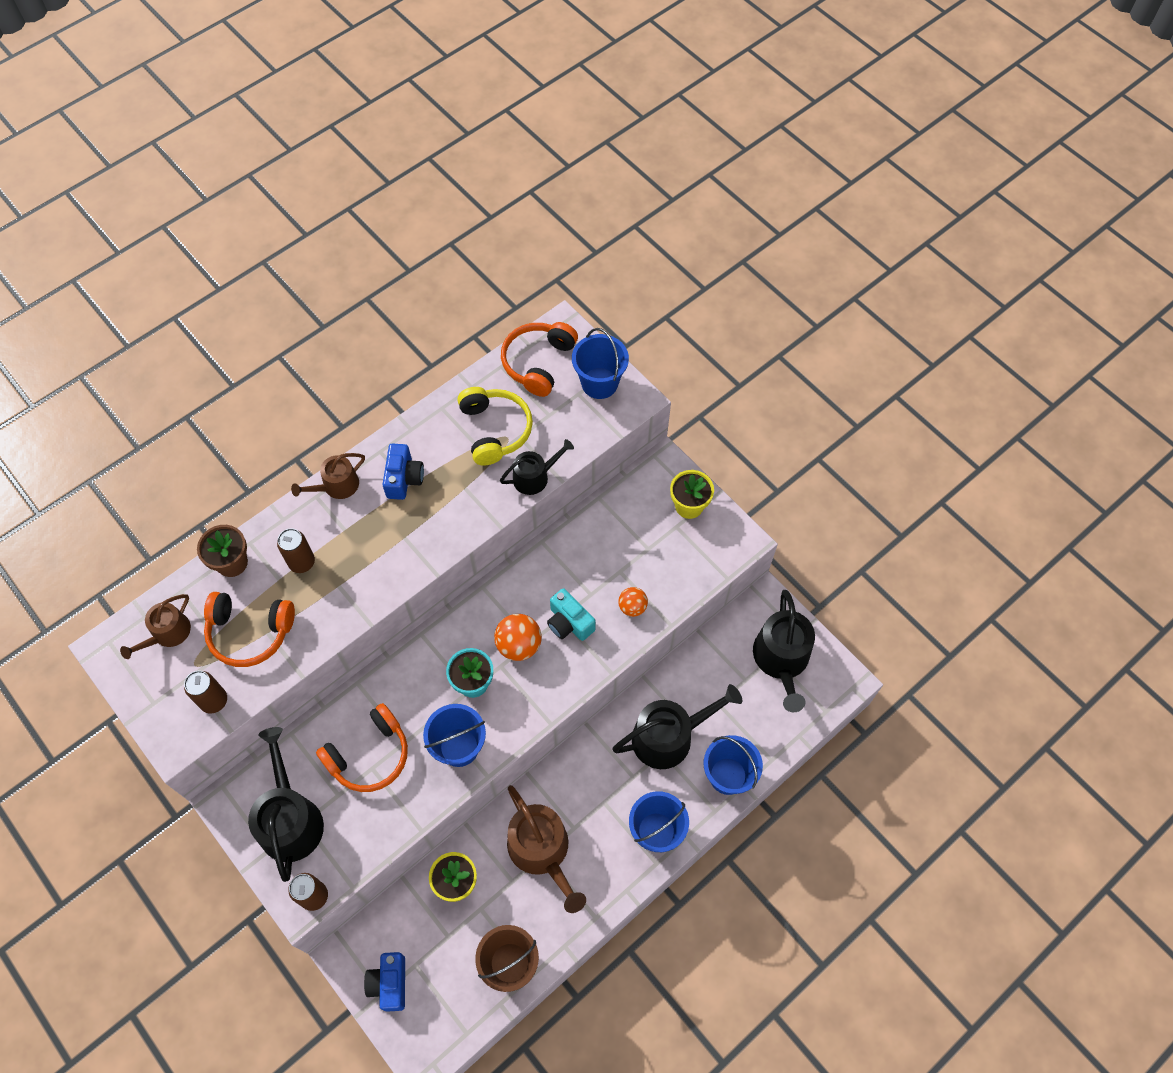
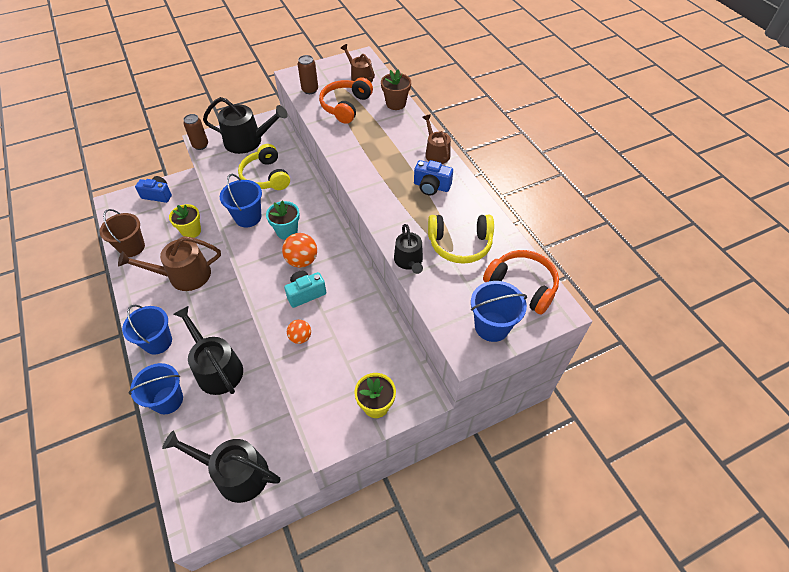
camera: 105 degrees right, 10 degrees down
brown can [277,528,315,573] -> none
orange headphones [316,703,408,792] -> yellow headphones [238,144,290,190]
black watering can [613,684,742,769] -> black watering can turned 150 degrees clockwise [173,306,243,395]

